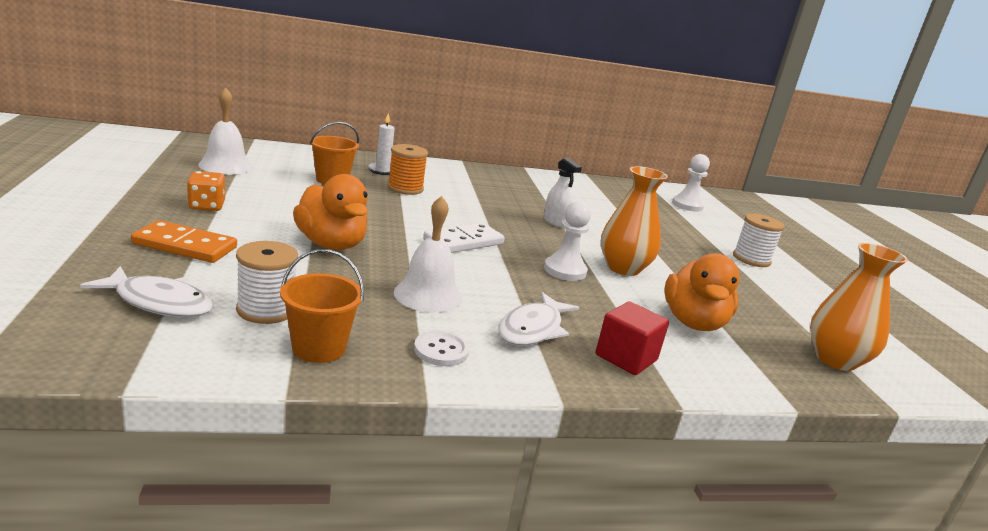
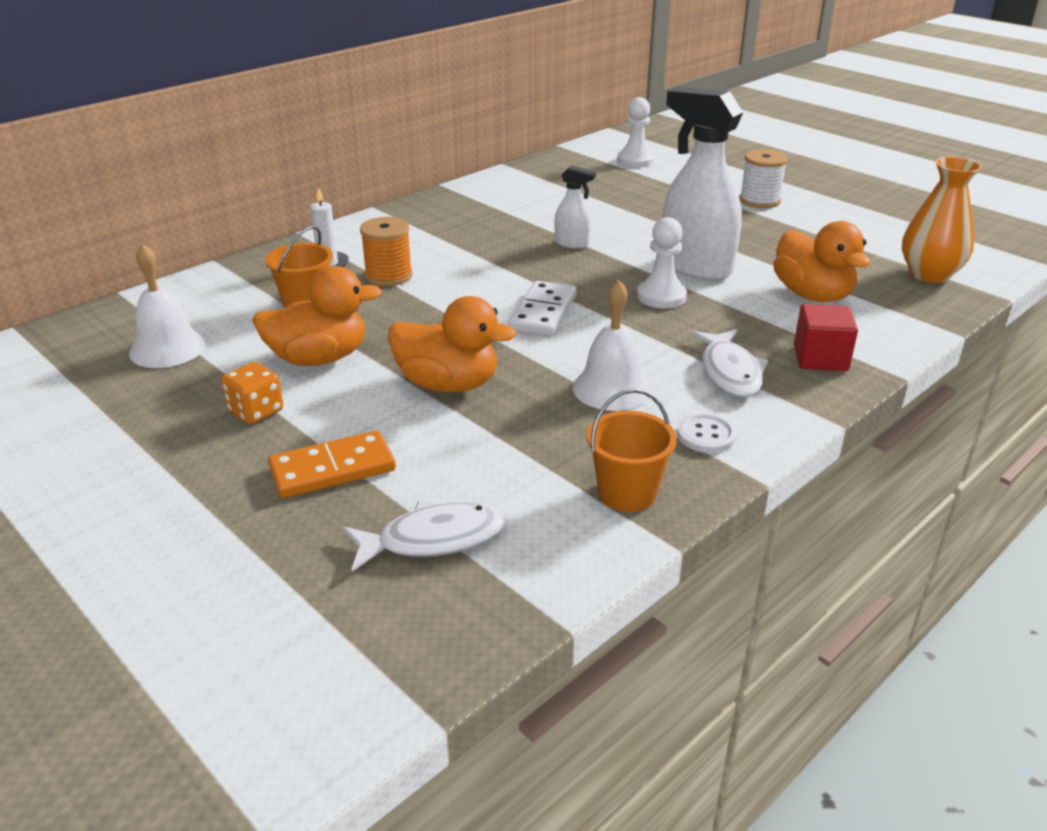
camera: 30 degrees left, 10 degrees up
white spool [236,241,298,324] -> none
orange vase [601,166,668,276] -> white spray bottle [662,87,743,281]
none -> orange duck [252,266,382,366]

